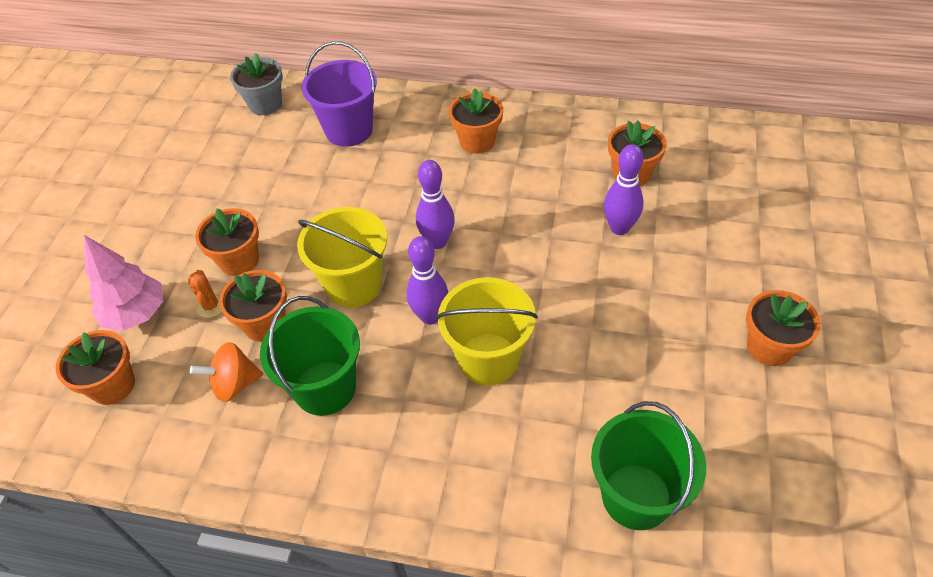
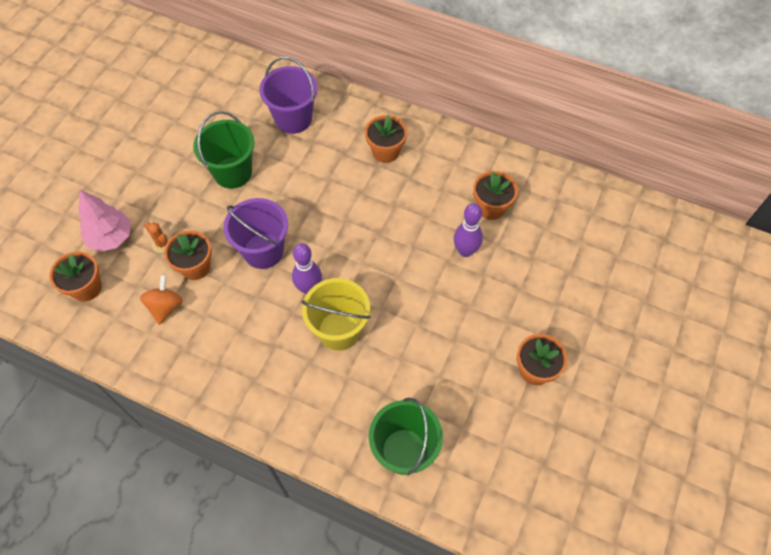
camera: 10 degrees right, 10 degrees up
orange cactus [188,270,222,318] -> orange cactus turned 45 degrees counterclockwise [145,222,171,253]
orange spinning top [190,342,263,402] -> orange spinning top turned 105 degrees clockwise [140,275,183,325]
orange flower pot [195,208,259,276] -> none
grey flower pot [230,53,283,115] -> none
green bucket [260,296,360,416] -> green bucket moved to [193,111,254,189]
yellow bucket [297,207,387,308] -> purple bucket [223,198,288,269]
purple bowling pin [416,160,455,249] -> none

